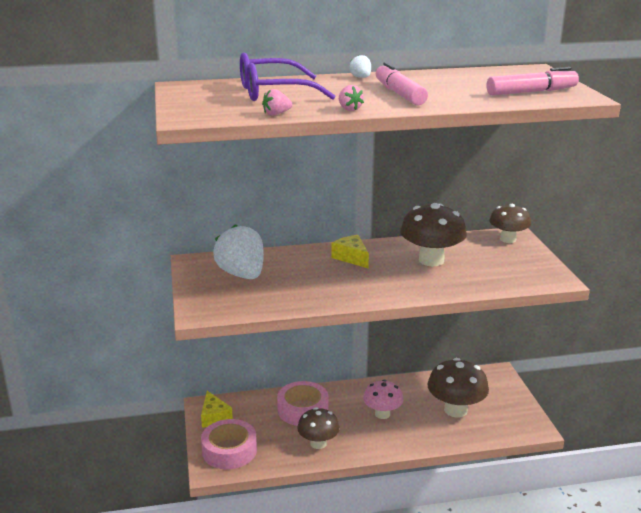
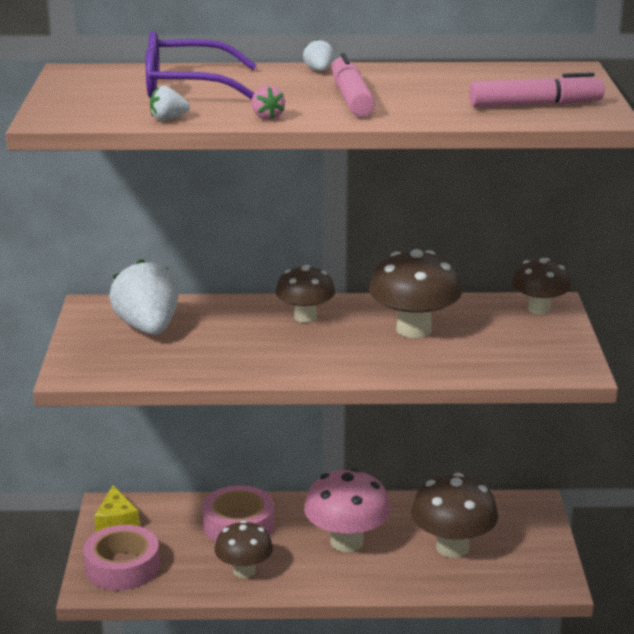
camera: 10 degrees right, 0 degrees up
pink strawberry [262,89,292,116] -> white strawberry [150,86,190,121]
yellow cheese [331,235,369,268] -> brown mushroom [276,265,335,323]
pink mushroom [363,379,403,419] -> pink mushroom [304,468,390,552], size x1.51

